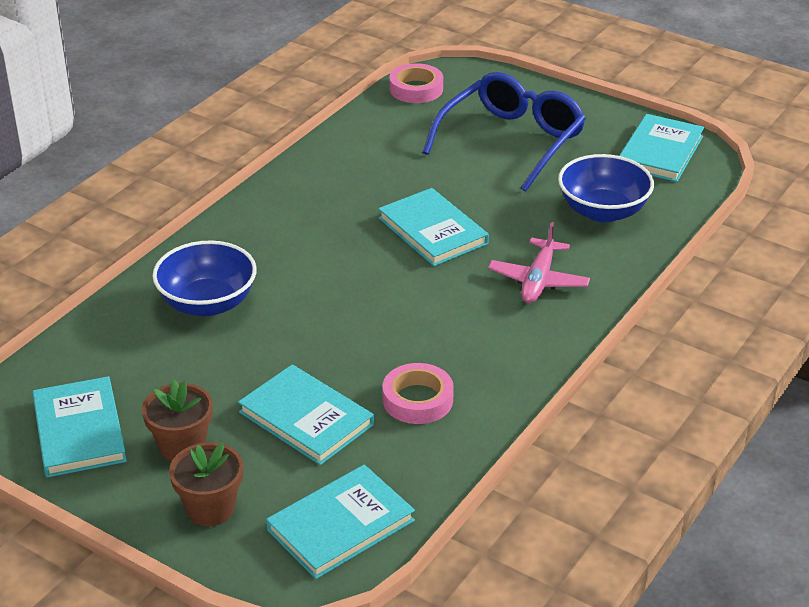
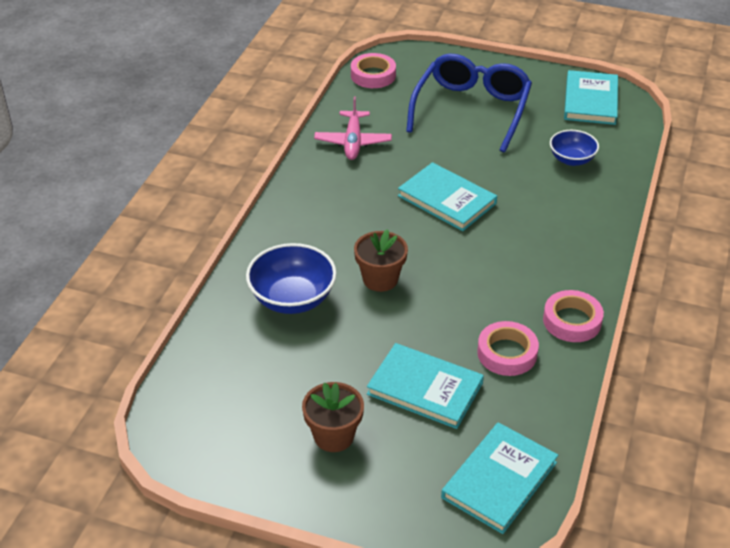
camera: 15 degrees left, 5 degrees up
turquoise book [32,376,127,478] -> none
brown flower pot [169,442,243,526] -> brown flower pot moved to [354,229,408,292]
pink plane [488,222,590,303] -> pink plane moved to [314,96,392,160]
blue bowl [558,154,654,223] -> blue bowl [550,130,599,166], size x0.63
none -> pink tape [543,290,604,342]

